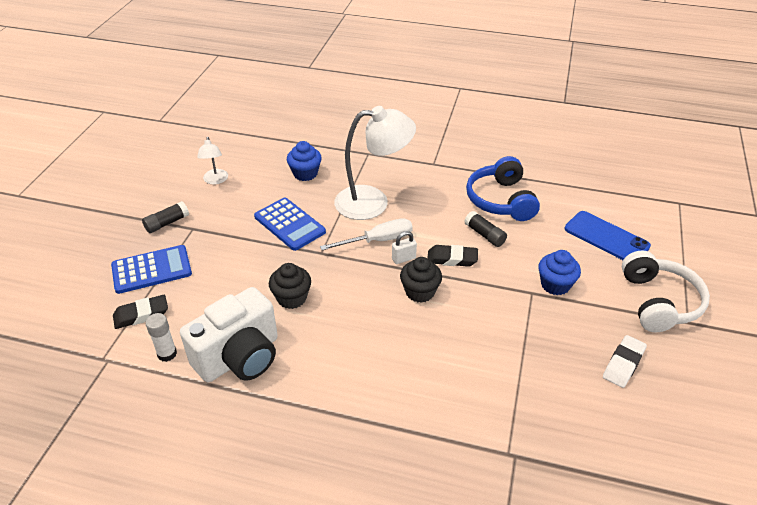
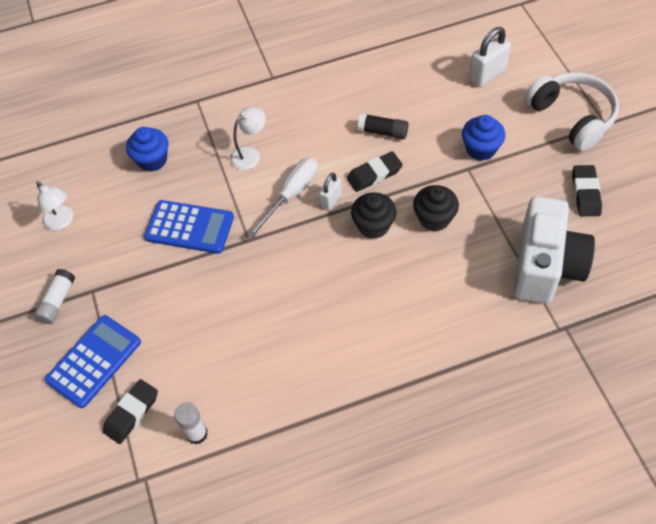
camera: 30 degrees left, 15 degrees up
black glue stick [142,201,189,233] -> white glue stick [34,269,75,324]
white camera [180,287,278,382] -> white camera moved to [513,196,595,304]
black cupcake [269,263,311,309] -> black cupcake moved to [413,185,459,231]
white lamp [334,106,416,220] -> white lamp [230,107,266,170], size x0.48
blue headphones [466,156,540,221] -> none
blue phone [564,211,651,260] -> white padlock [469,27,511,87]
white eraser [603,335,647,388] -> black eraser [572,165,602,216]

